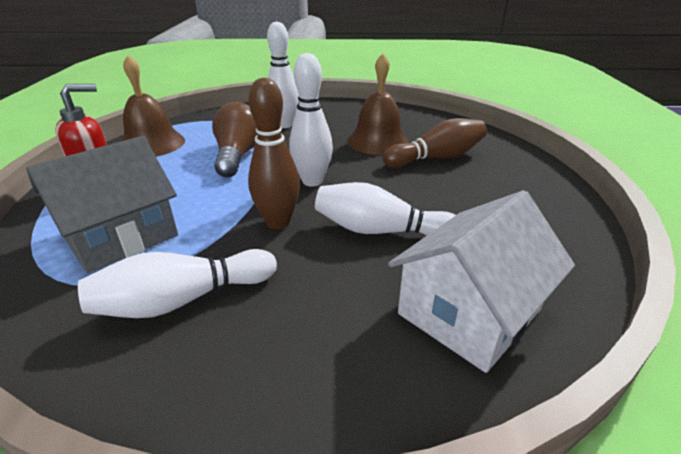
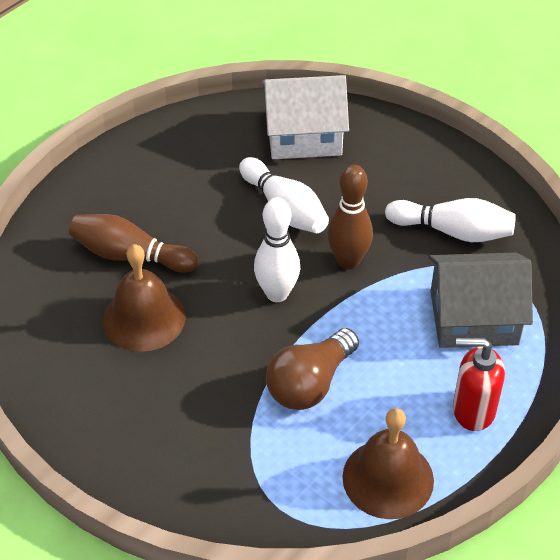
camera: 140 degrees left, 15 degrees up
white bowling pin [267,21,299,128] -> none

